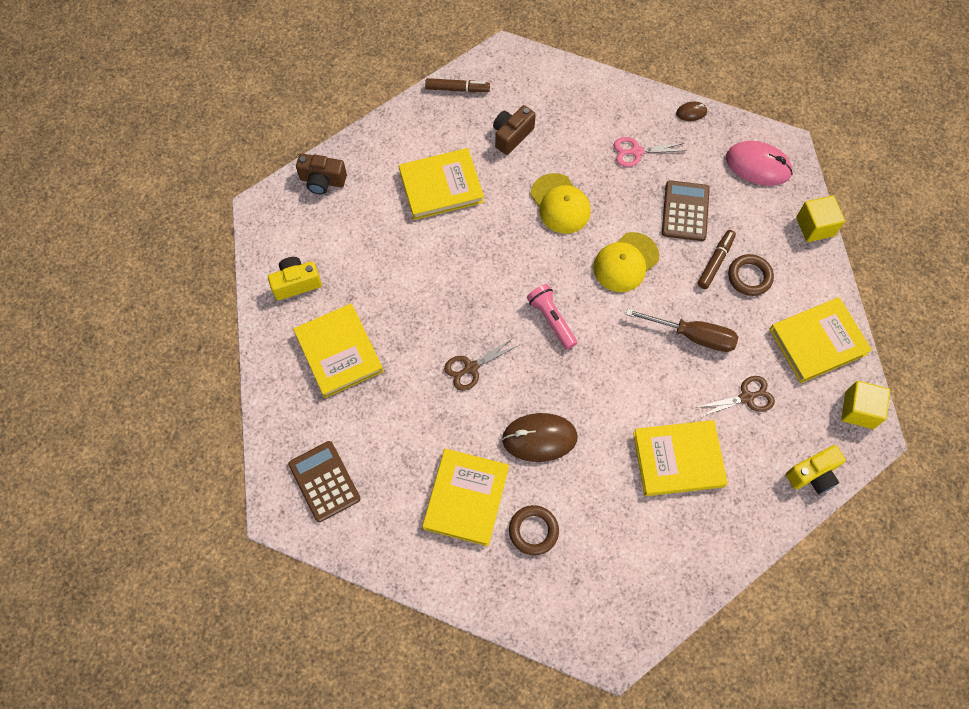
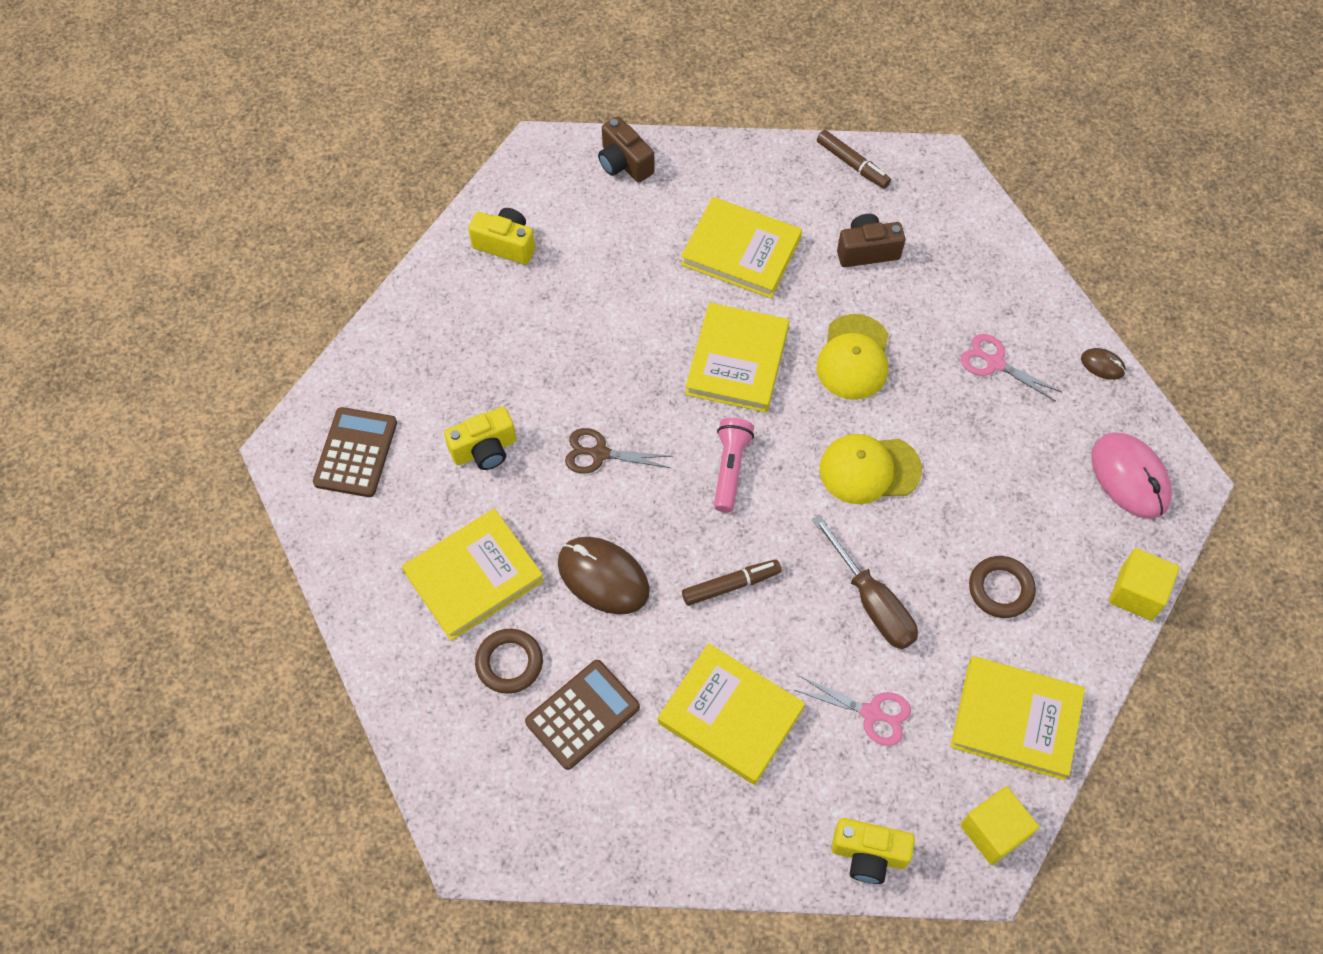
camera: 40 degrees right, 5 degrees down
yellow book [293,304,383,398] -> yellow book moved to [685,303,789,412]
brown calculator [662,180,710,241] -> brown calculator moved to [525,660,640,770]
brown scissors [695,376,775,417] -> pink scissors [794,676,911,746]
brown marker [698,230,736,289] -> brown marker moved to [682,559,781,606]
none -> yellow camera [444,407,516,470]

